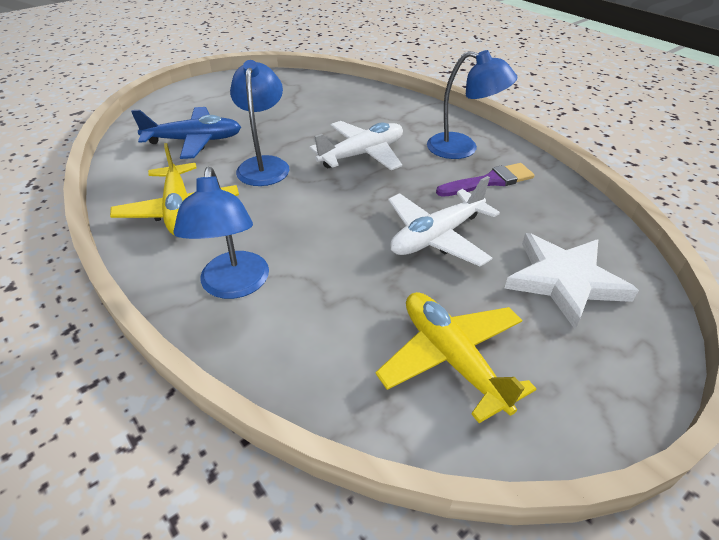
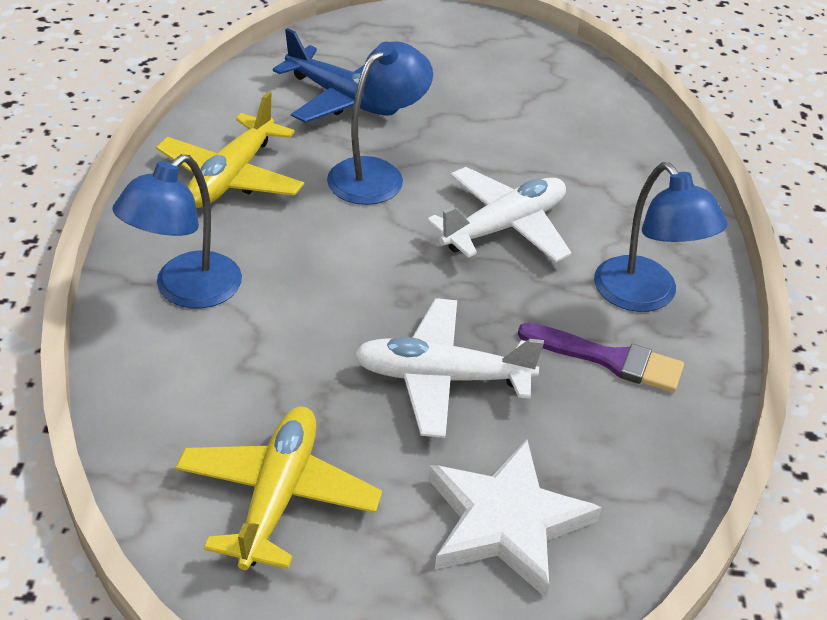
camera: 40 degrees right, 0 degrees up
white plane [309,121,403,170] -> white plane turned 45 degrees counterclockwise [427,167,572,262]

